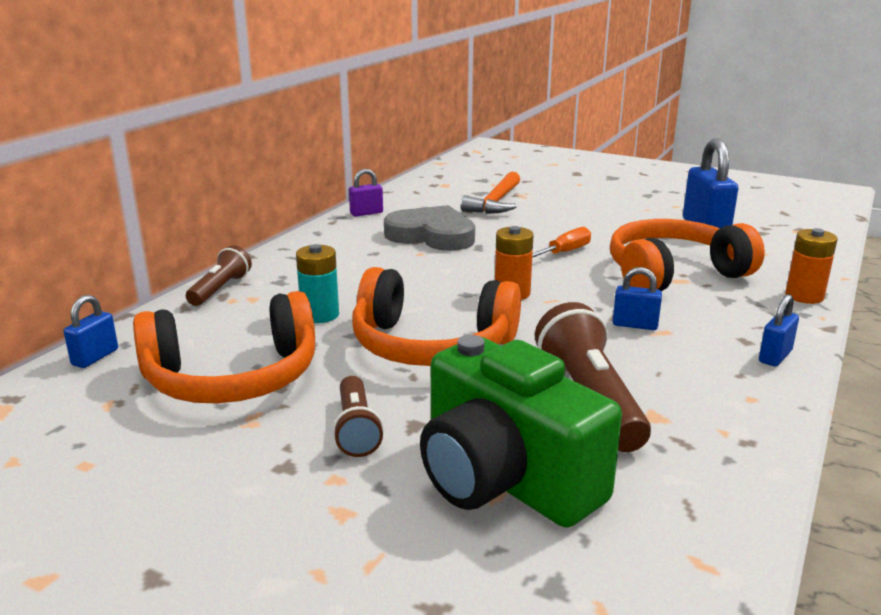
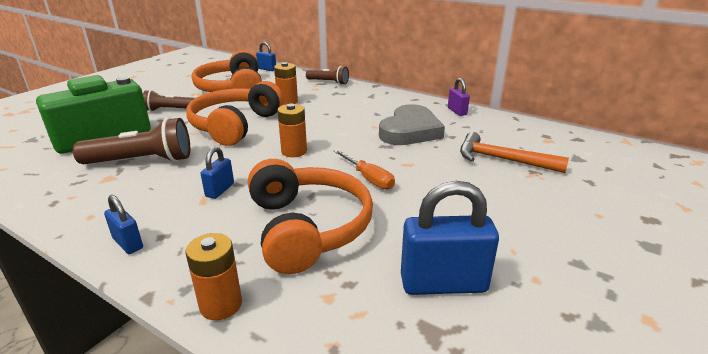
camera: 95 degrees right, 5 degrees up
turquoise battery [296,244,339,323] -> orange battery [274,62,298,105]

